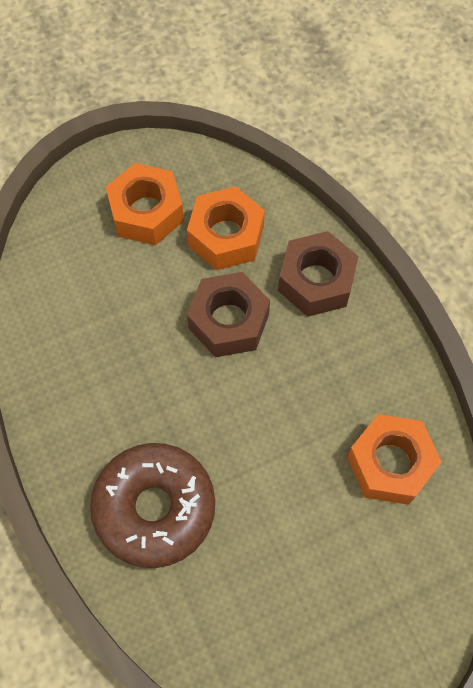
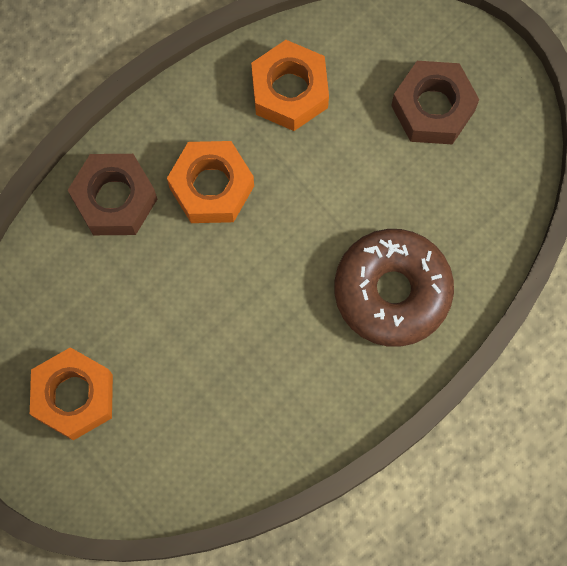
camera: 105 degrees left, 10 degrees up
orange nut [187,186,265,270] -> orange nut moved to [167,141,254,223]
brown nut [187,272,270,357] -> brown nut moved to [391,61,479,144]

